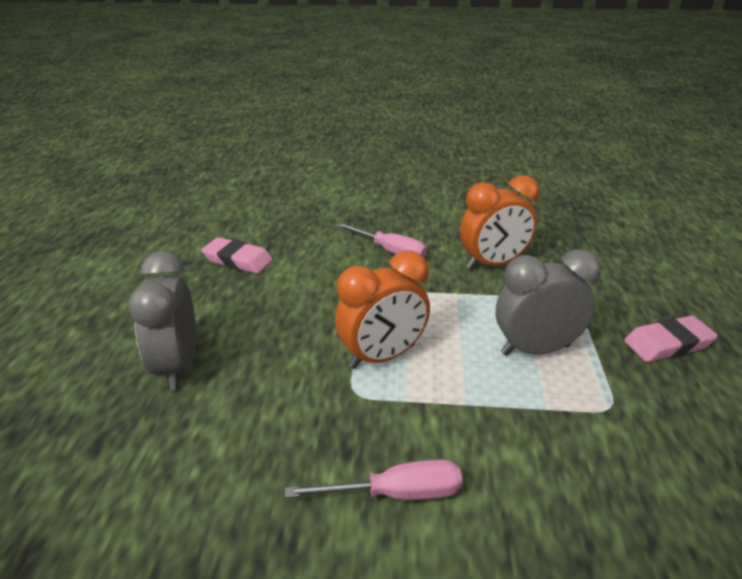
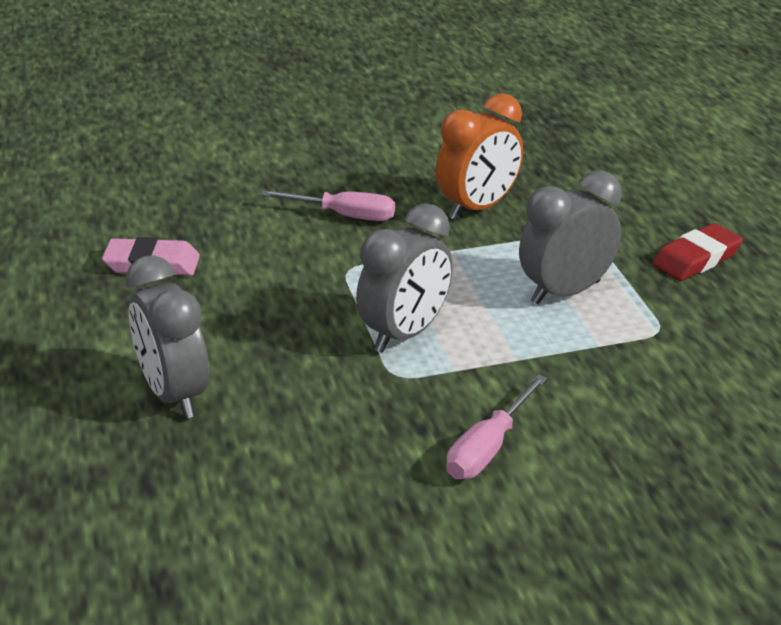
camera: 20 degrees left, 0 degrees up
pink screwdriver [285,459,462,500] -> pink screwdriver turned 150 degrees clockwise [446,374,547,479]
orange clock [335,250,430,369] -> grey clock [356,203,453,353]
pink eraser [624,315,718,362] -> red eraser [652,223,743,281]

